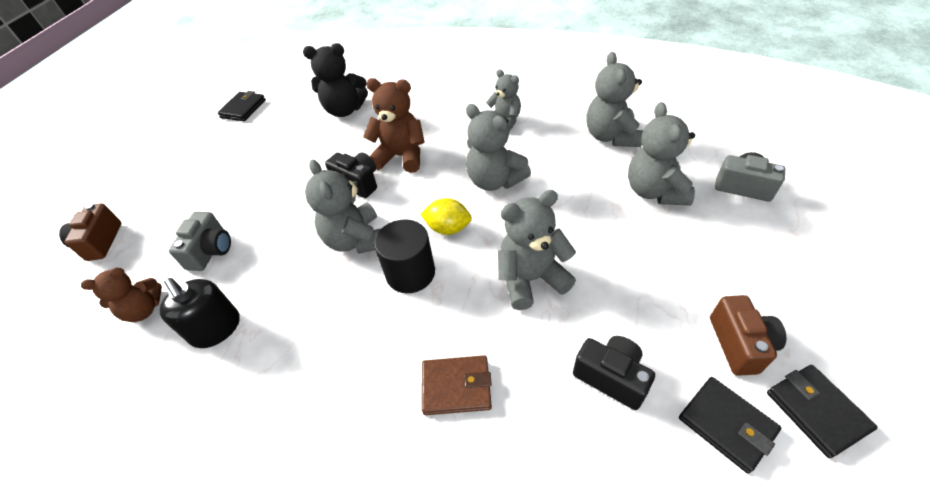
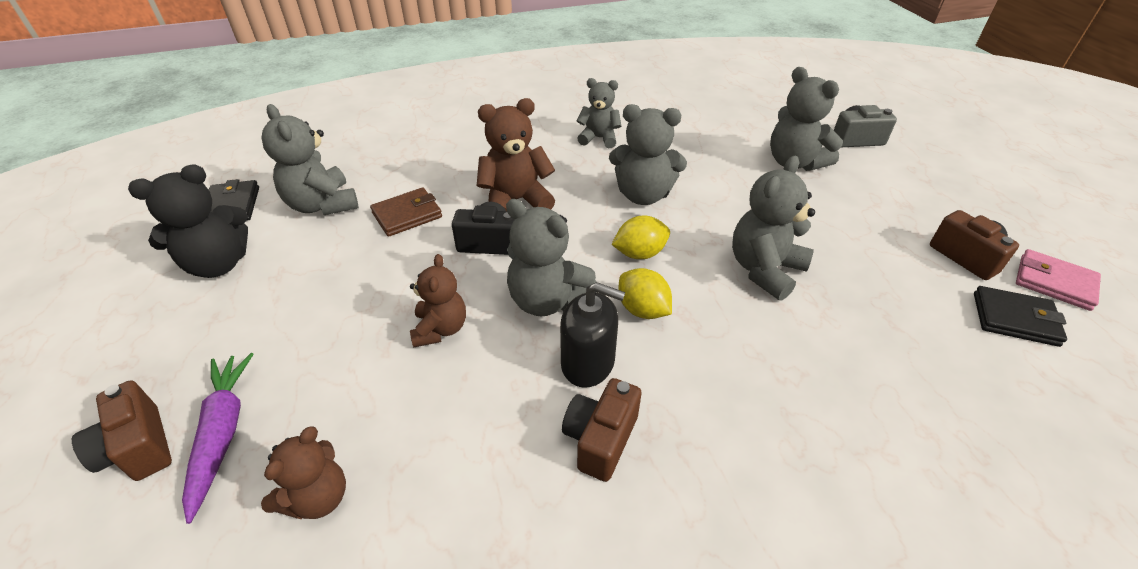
camera: 35 degrees left, 5 degrees down
black soap dispenser [160,278,240,348] -> black soap dispenser moved to [560,282,625,388]
grey camera [169,212,231,271] -> none
black teddy bear [303,43,368,117] -> black teddy bear moved to [128,164,248,278]
black cylinder [374,219,435,293] -> yellow lemon [618,268,672,319]
brown wallet [422,355,492,415] -> brown wallet moved to [370,188,442,237]
black camera [573,336,655,410] -> none
grey teddy bear [586,52,643,147] -> grey teddy bear moved to [261,104,359,215]
black wallet [767,365,878,458] -> pink wallet [1016,249,1101,311]
none -> purple carrot [182,353,254,524]
none -> brown teddy bear [410,254,466,348]
none -> brown camera [562,378,642,482]

